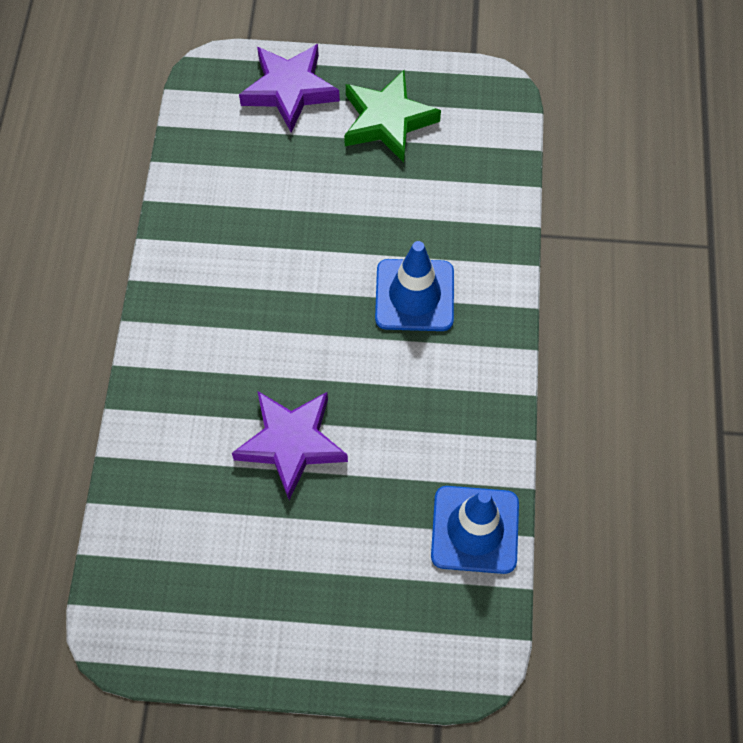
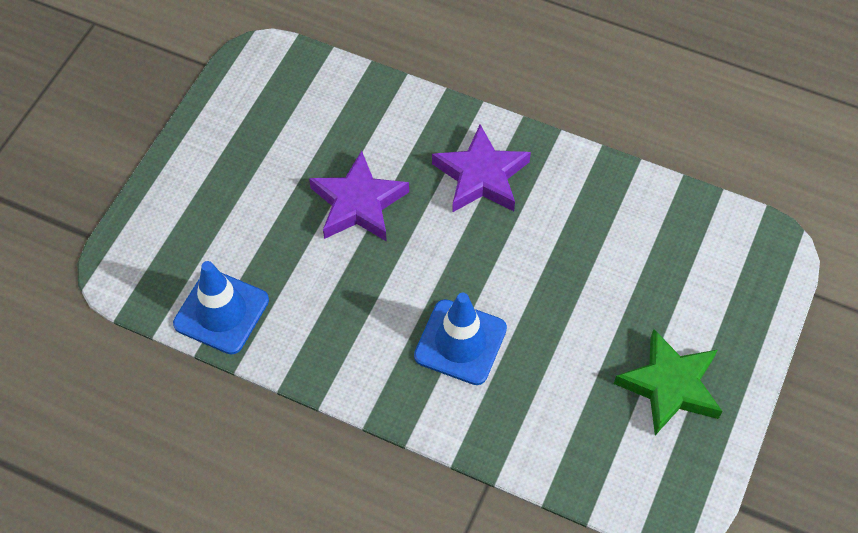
camera: 110 degrees right, 5 degrees down
purple star [239,44,340,133] -> purple star moved to [432,124,531,213]

